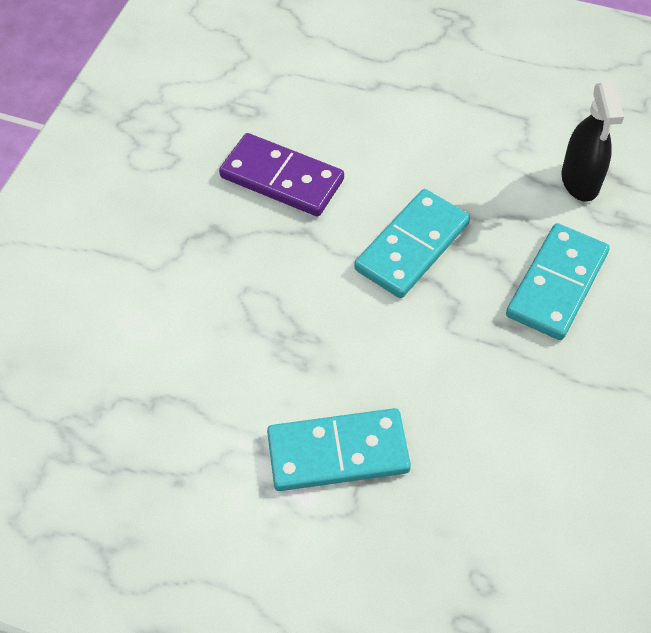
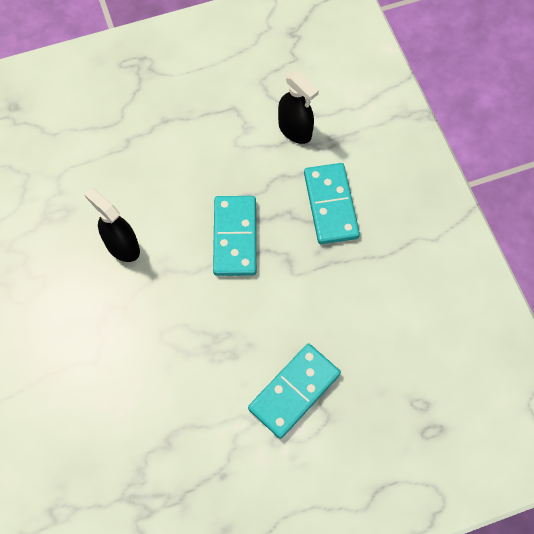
camera: 40 degrees left, 10 degrees up
purple domino [219,133,344,217] -> black spray bottle [84,188,140,262]

